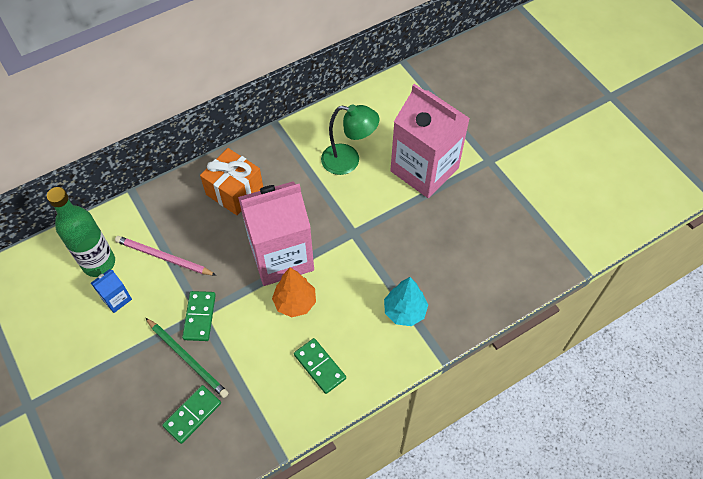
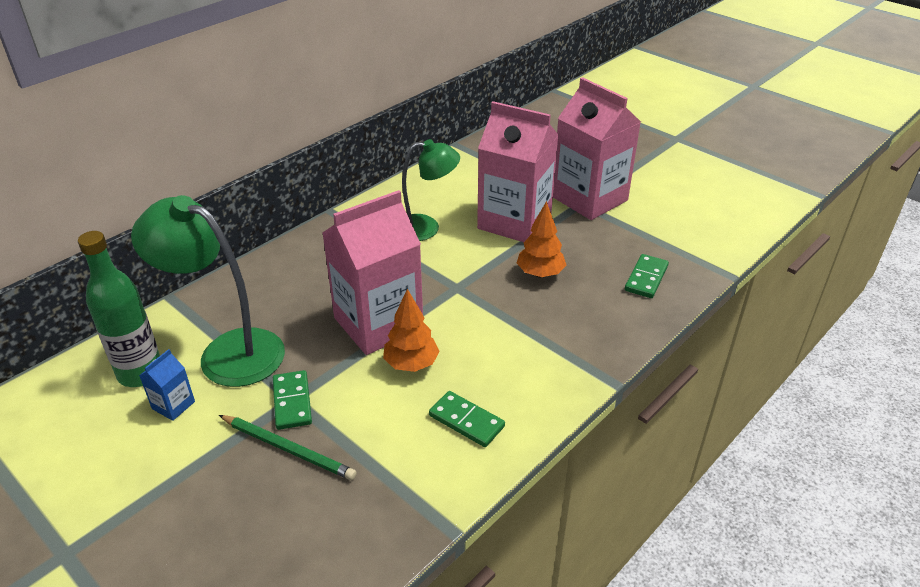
camera: 15 degrees left, 20 degrees down
pink pencil [115,236,217,276] -> green lamp [131,195,285,387]
green domino [162,385,221,444] -> green domino moved to [625,254,669,298]
orange gift [200,148,263,215] -> none
turquoise tree [384,277,428,326] -> none
none -> orange tree [517,201,566,278]
none -> pink carton [553,77,641,220]

